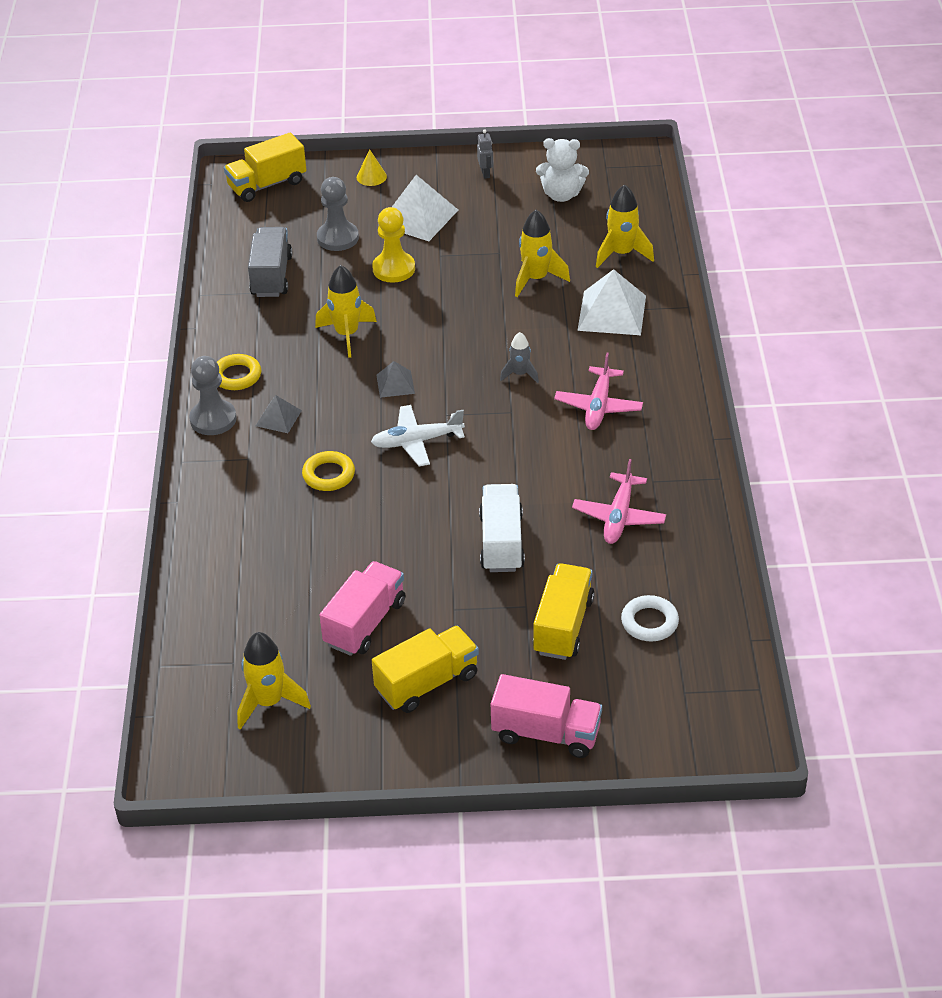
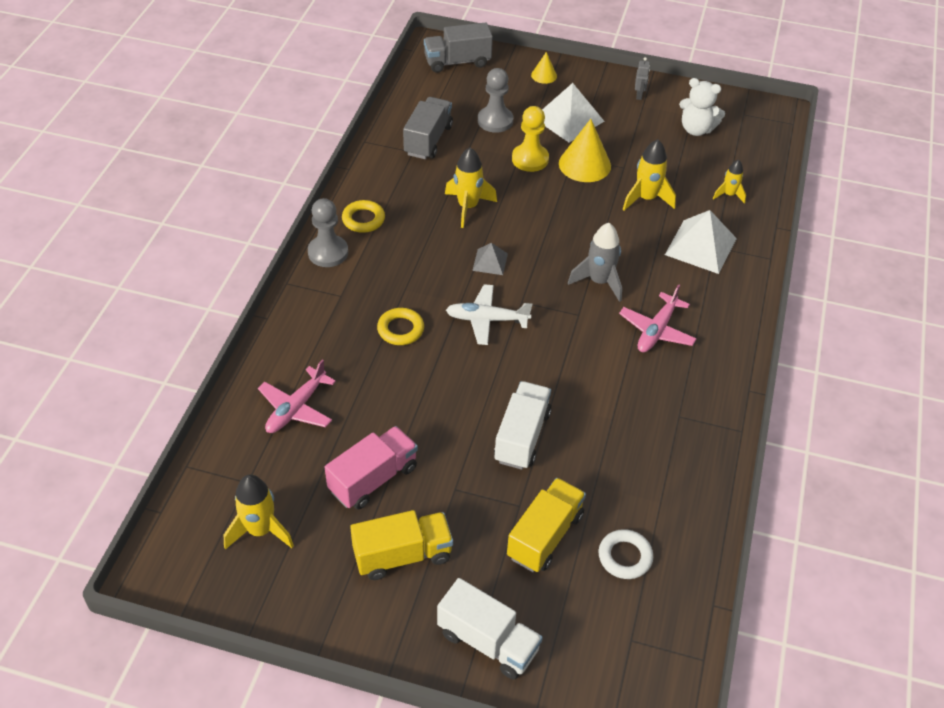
camera: 15 degrees right, 5 degrees up
yellow truck [224,133,306,202] -> grey truck [424,22,493,73]
grey pyramid [256,395,302,433] -> none
pink truck [491,674,602,758] -> white truck [437,578,543,679]
grey rocket [500,332,539,383] -> grey rocket [568,223,622,302], size x1.64
pink plane [572,459,666,544] -> pink plane moved to [258,359,336,433]
yellow rocket [596,184,654,268] -> yellow rocket [713,160,746,204], size x0.61
none -> yellow cone [559,119,611,182]

